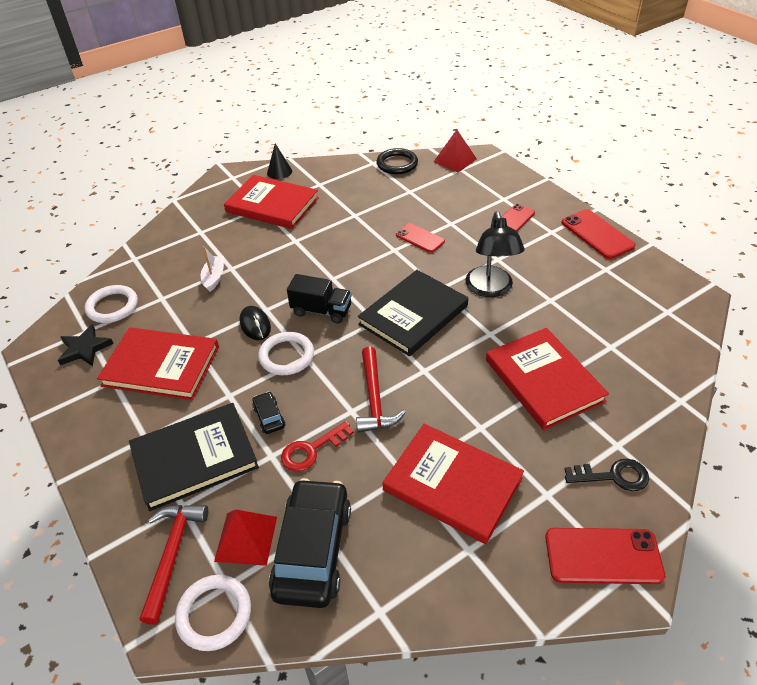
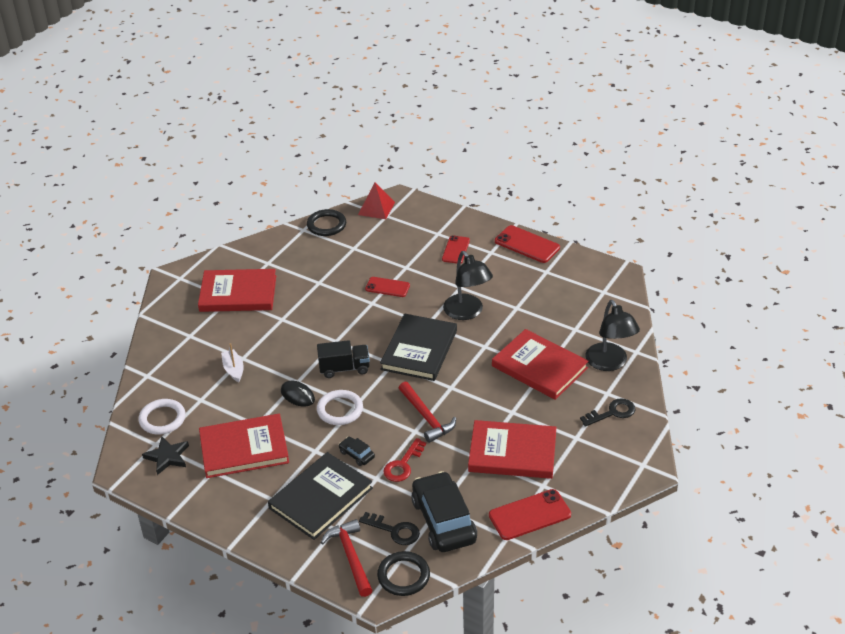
camera: 25 degrees left, 5 degrees down
white ring [175,575,251,651] -> black ring [377,551,430,596]
red pyramid [214,509,277,566] -> black key [359,512,420,545]
black cone [267,144,292,179] -> none
red phone [545,528,665,584] -> red phone moved to [489,489,571,540]
none -> black lamp [586,300,640,371]

